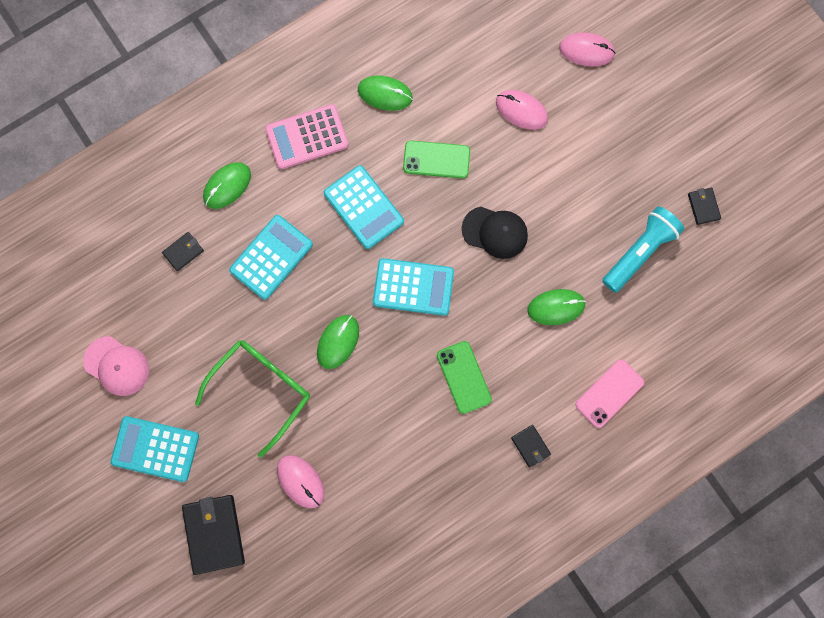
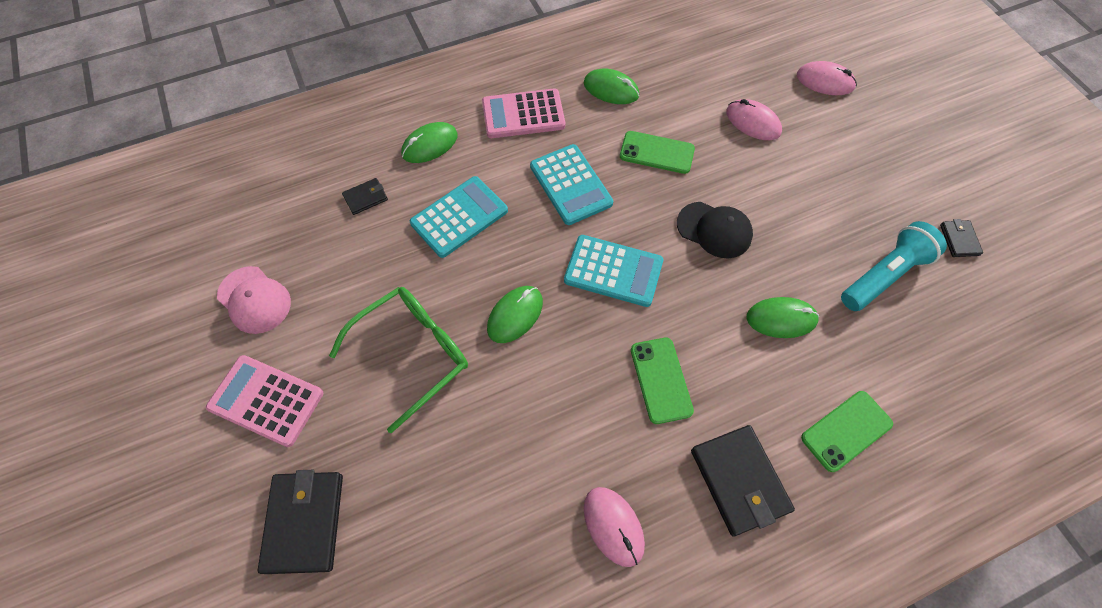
camera: 10 degrees right, 15 degrees down
turquoise calculator [110,416,199,482] -> pink calculator [206,355,323,447]
pink mouse [277,455,324,508] -> pink mouse moved to [584,487,645,567]
black wallet [511,425,551,468] -> black wallet [691,425,795,537], size x1.95
pink phone [576,360,644,428] -> green phone [801,391,893,472]

